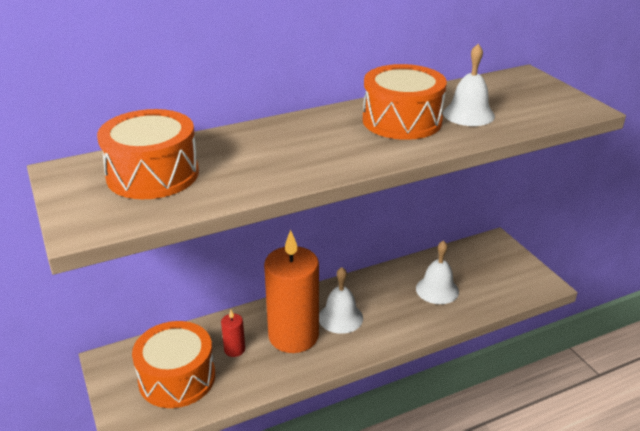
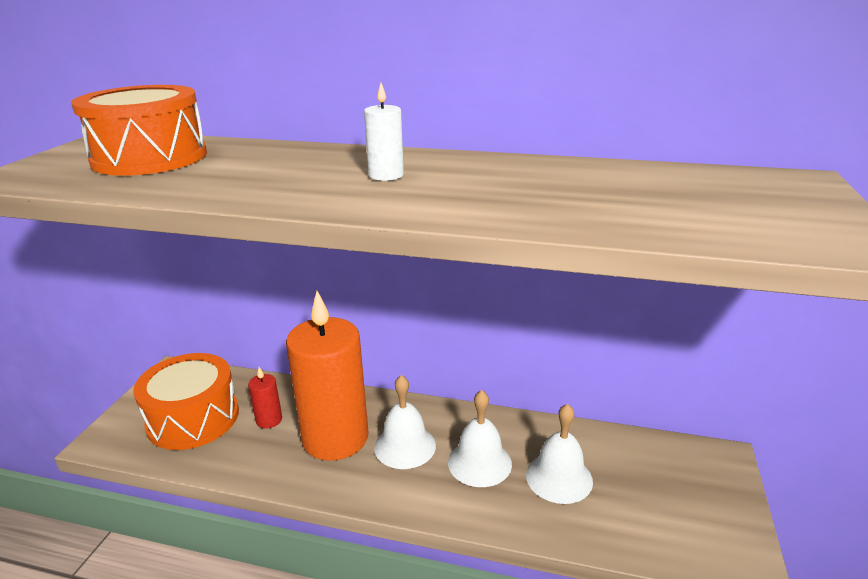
camera: 40 degrees right, 5 degrees down
orange drum [363,64,447,140] -> none
white bell [443,44,495,126] -> white bell moved to [448,390,512,487]
none -> white candle [364,83,404,181]

